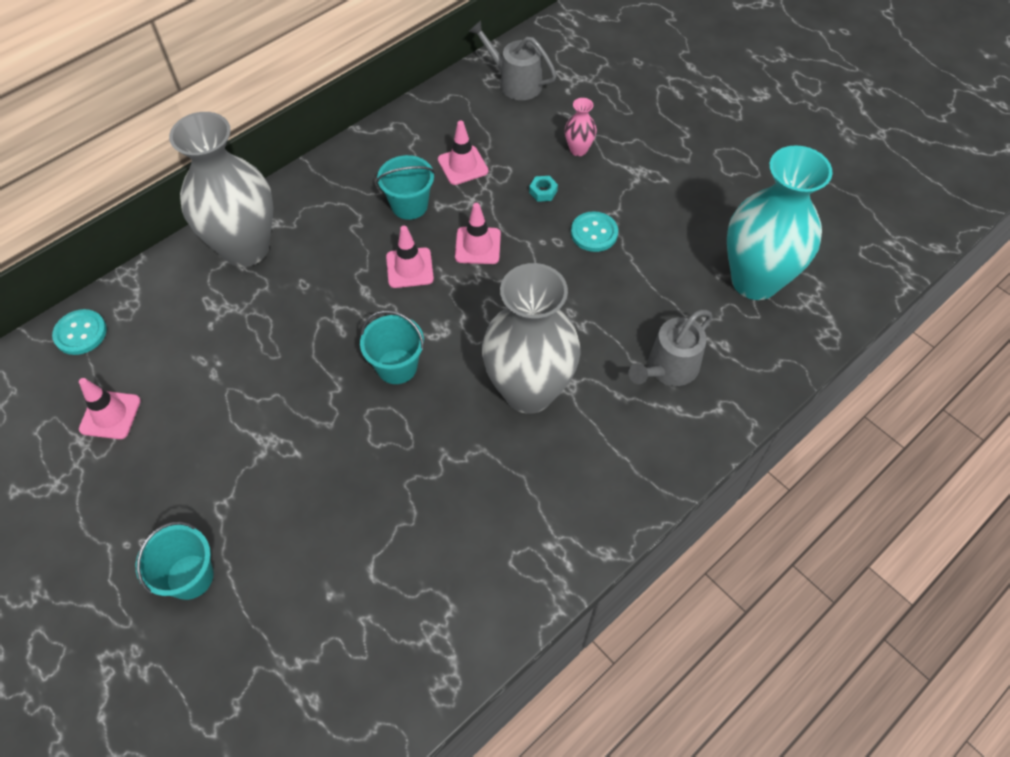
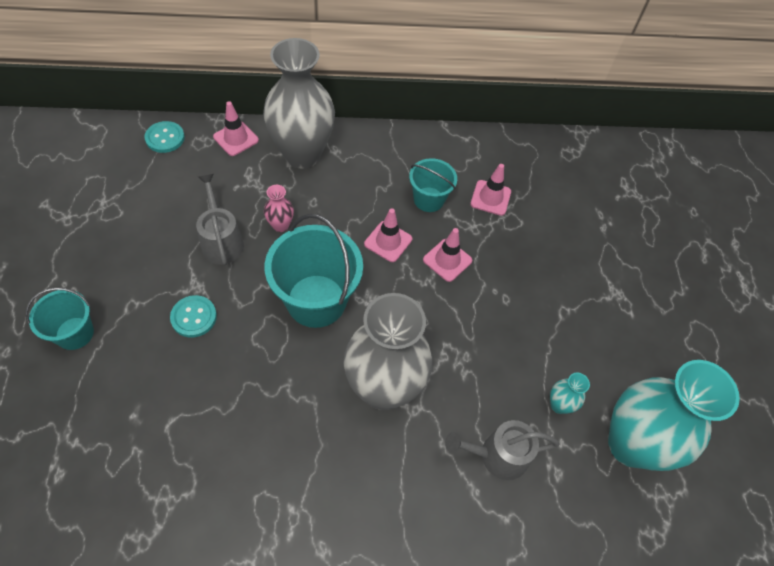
camera: 35 degrees right, 0 degrees up
pink traffic cone [79,378,141,439] -> pink traffic cone moved to [213,101,259,156]
turquoise bucket [360,310,424,384] -> turquoise bucket [265,214,363,328], size x1.74
grey watering can [469,21,557,100] -> grey watering can moved to [196,174,244,265]
turquoise nut [529,176,558,202] -> none
pink vase [565,98,597,156] -> pink vase moved to [264,185,294,232]
turquoise button [571,211,618,252] -> turquoise button moved to [170,295,217,338]
none -> turquoise vase [550,373,590,414]

